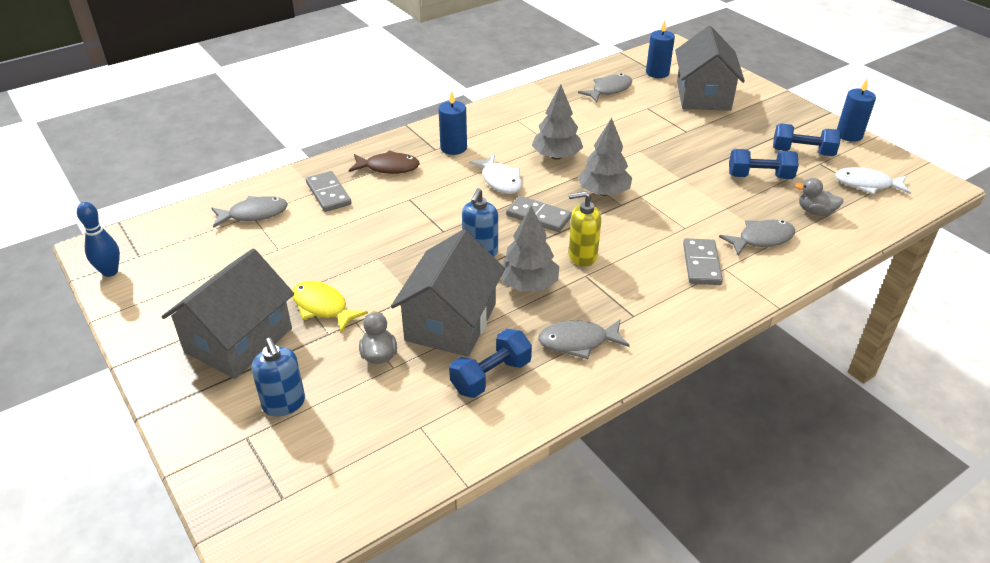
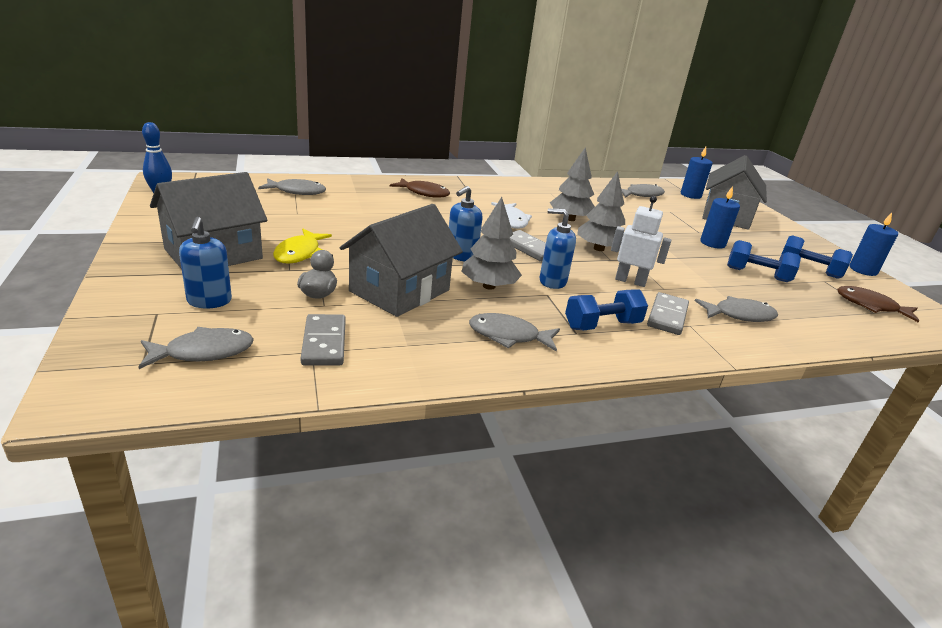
camera: 15 degrees right, 10 degrees down
yellow fish [292,281,368,333] -> yellow fish turned 135 degrees counterclockwise [273,229,332,264]
grey domino [306,171,351,212] -> grey domino moved to [301,314,346,365]
blue candle [439,91,467,155] -> blue candle moved to [700,186,740,249]
blue dumbbell [449,329,532,398] -> blue dumbbell moved to [565,289,648,330]
yellow soap dispenser [569,191,601,267] -> blue soap dispenser [539,208,576,289]
grey duck [795,178,844,216] -> none
white fish [835,167,911,195] -> brown fish [837,286,919,322]
none -> grey fish [139,327,254,369]
none -> white robot [611,196,671,287]

